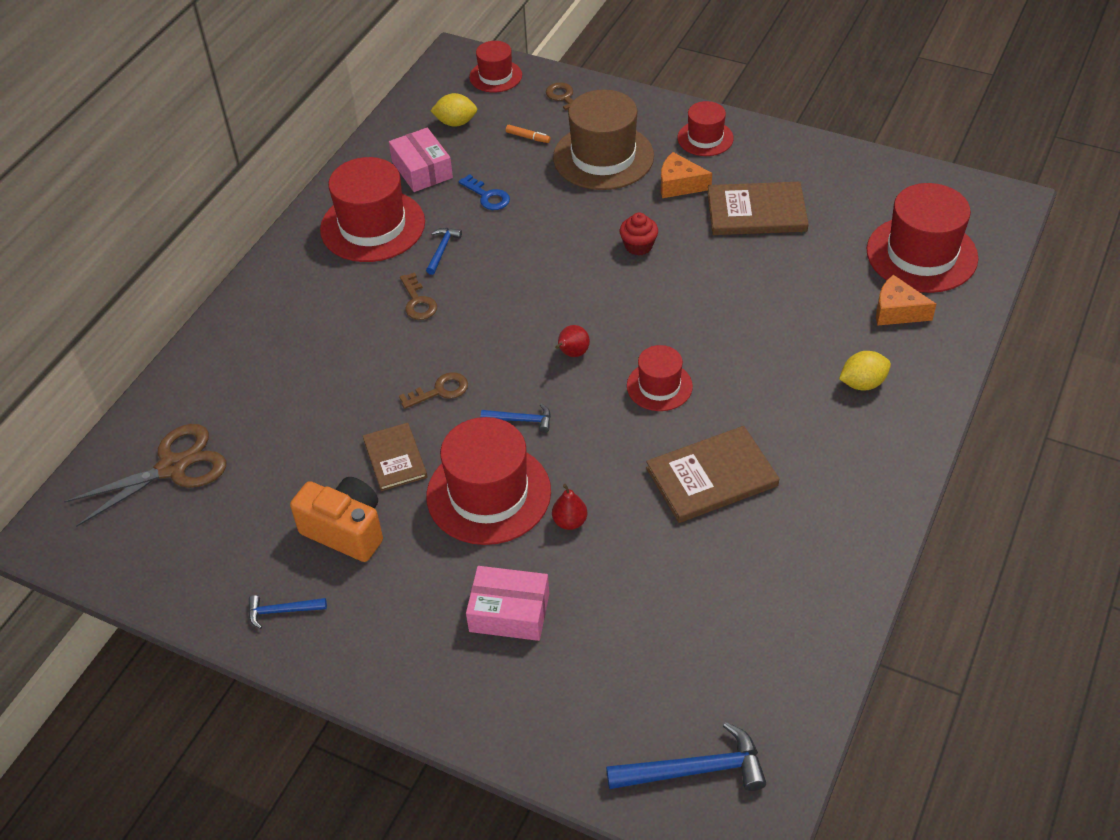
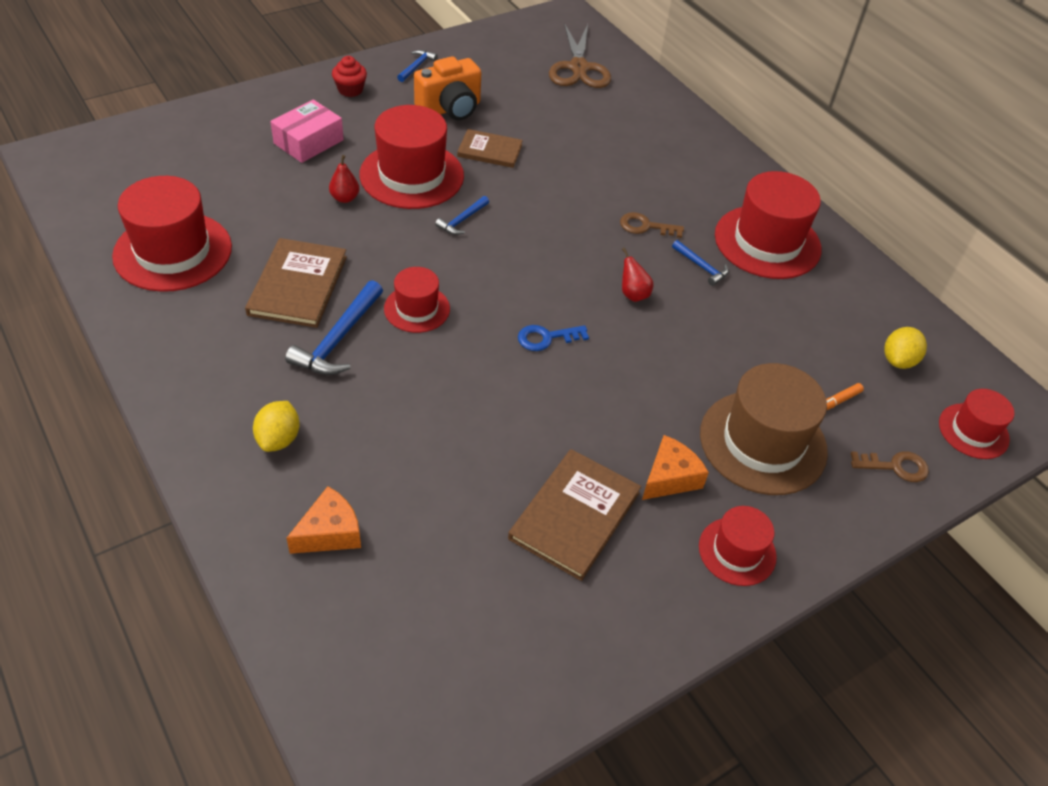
camera: 115 degrees right, 0 degrees up
pink box [389,127,453,192] -> none
brown key [399,372,468,409] -> none
blue key [459,174,510,210] -> blue key moved to [518,325,589,351]
red pear [555,325,590,357] -> red pear moved to [622,247,654,302]
blue hammer [606,722,766,791] -> blue hammer moved to [285,280,383,375]
red cupcake [620,213,658,256] -> red cupcake moved to [332,56,367,97]
red hat [867,183,978,293] -> red hat moved to [112,176,232,292]

